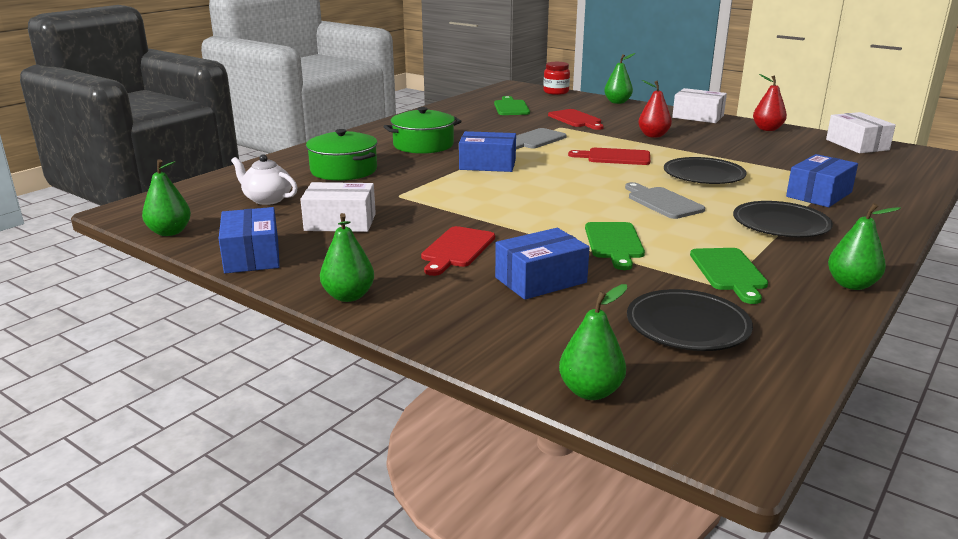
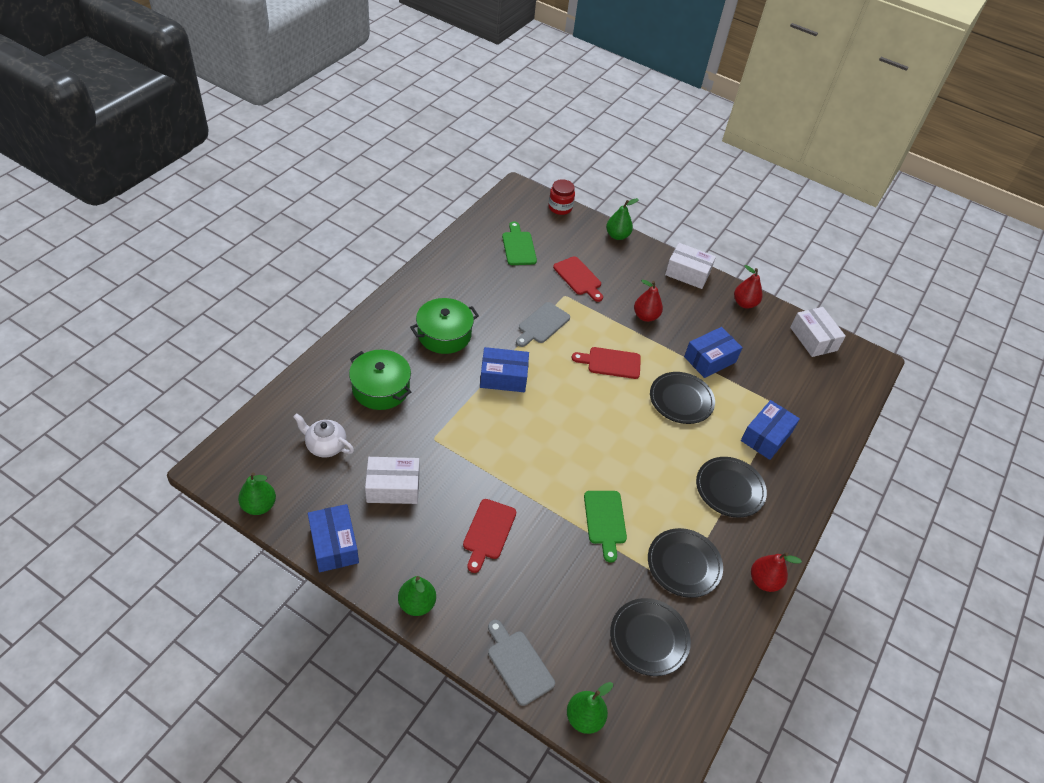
camera: 10 degrees left, 25 degrees up
blue box [495,228,590,300] -> blue box moved to [684,327,743,378]
grey cutting board [625,182,705,219] -> grey cutting board moved to [488,620,555,706]
green cutting board [690,248,768,304] -> black plate [648,528,723,598]
green pear [828,203,901,290] -> red pear [751,552,802,592]

